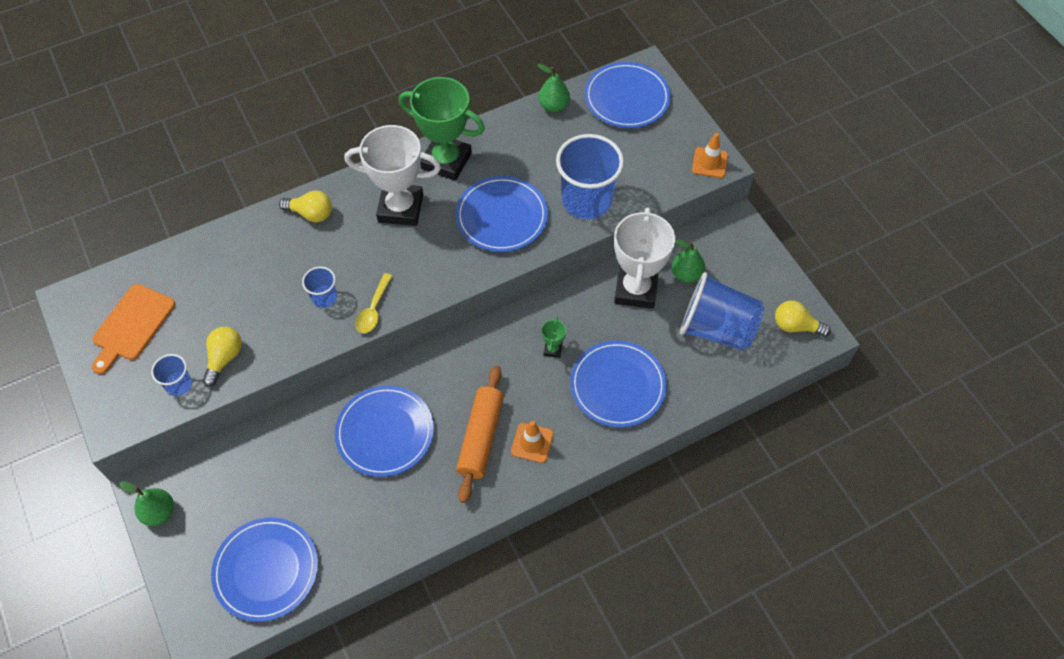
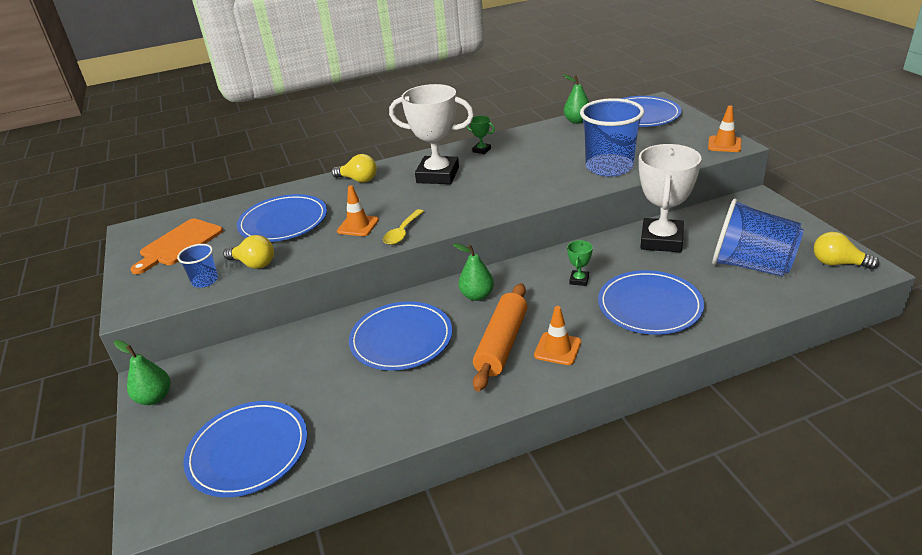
camera: 10 degrees right, 25 degrees down
yellow light bulb [202,327,242,387] -> yellow light bulb turned 90 degrees clockwise [223,235,274,269]
blue cup [302,266,337,308] -> orange traffic cone [337,185,379,236]
green trophy [399,77,485,181] -> green trophy [467,116,495,154], size x0.41
blue plate [456,176,548,252] -> blue plate moved to [237,194,327,242]
green pear [672,240,705,283] -> green pear moved to [453,243,494,301]

